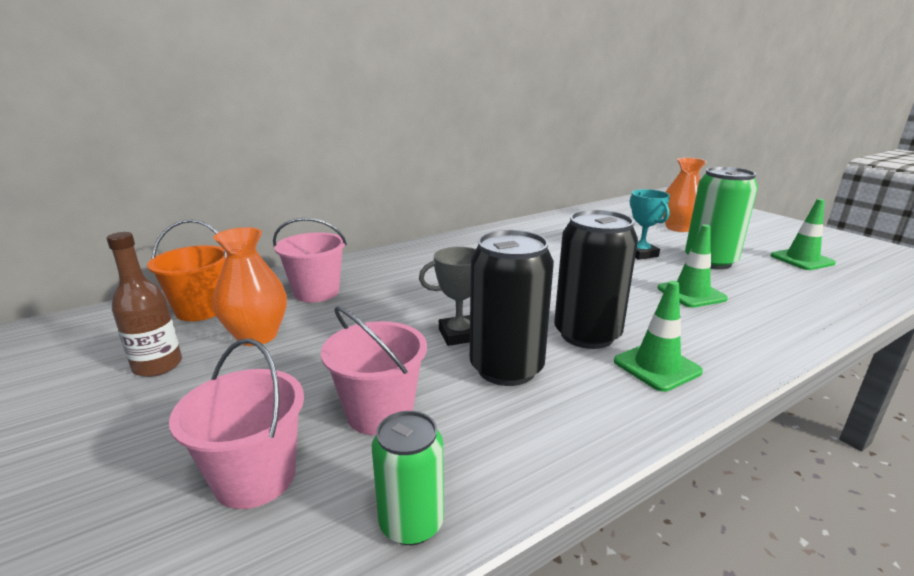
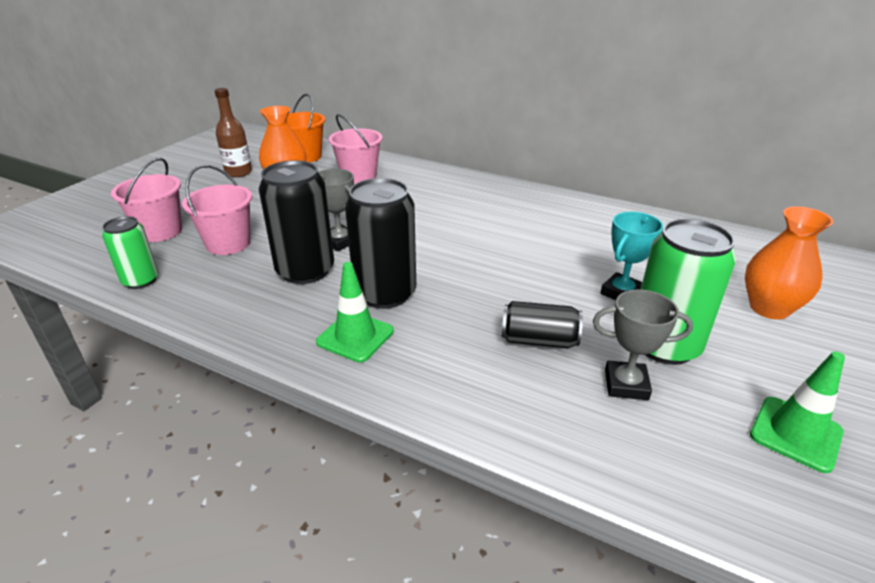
camera: 60 degrees right, 10 degrees up
green traffic cone [658,224,728,308] -> black can [502,301,583,348]
none -> grey trophy [593,289,693,400]

